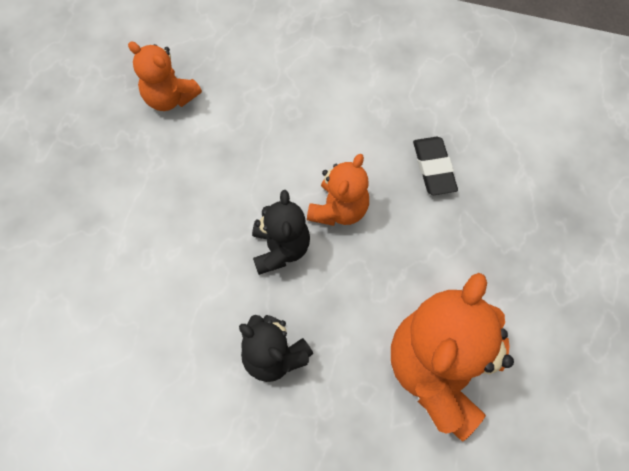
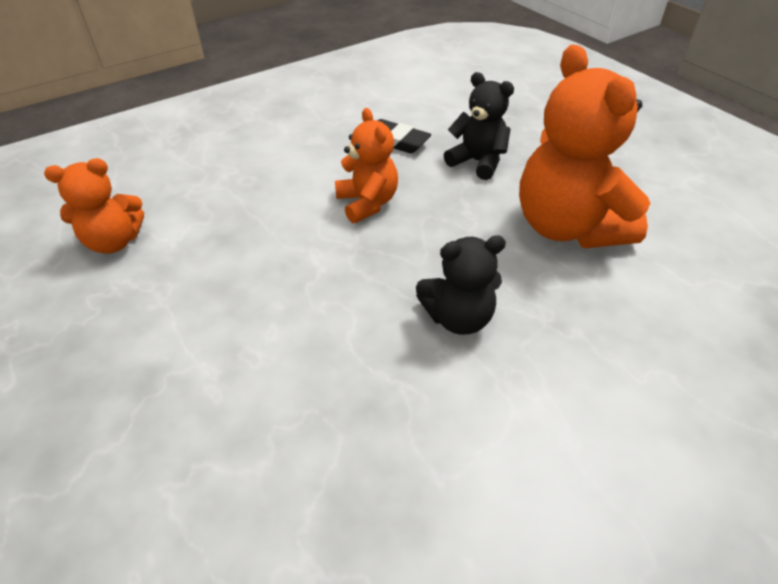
camera: 50 degrees left, 20 degrees down
black teddy bear [252,190,310,275] -> black teddy bear moved to [444,72,514,180]

